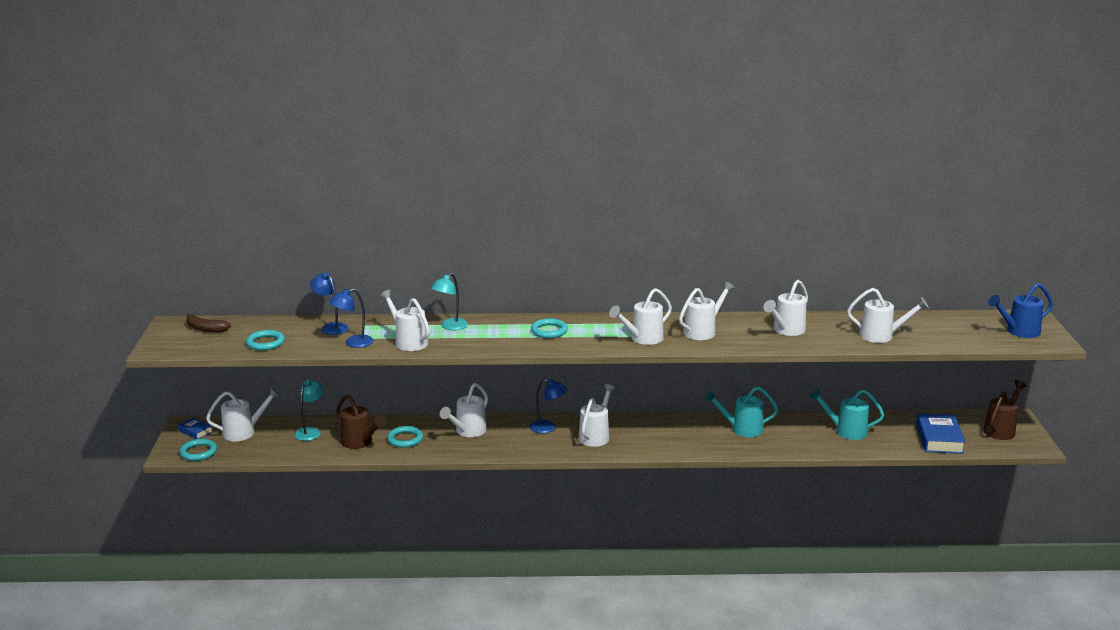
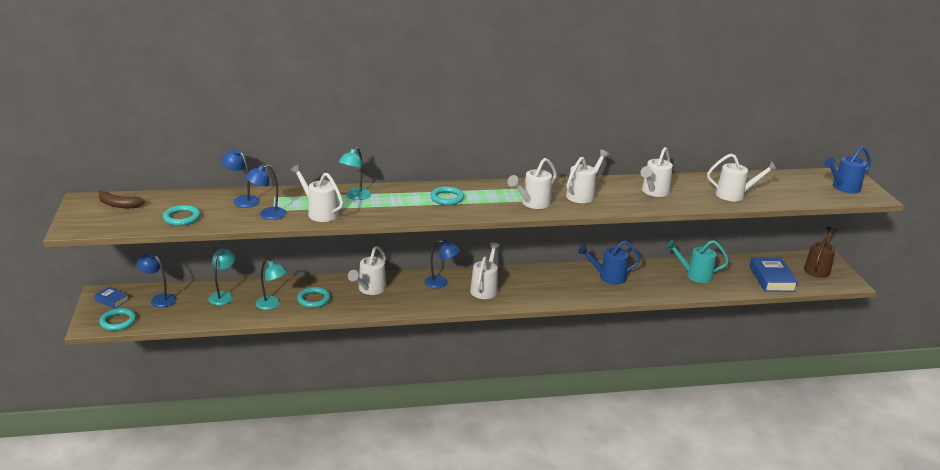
camera: 10 degrees left, 5 degrees up
white watering can [206,387,280,441] -> blue lamp [137,253,176,308]
brown watering can [336,394,386,449] -> turquoise lamp [256,260,287,310]
turquoise watering can [704,386,779,437] -> blue watering can [578,240,641,285]

